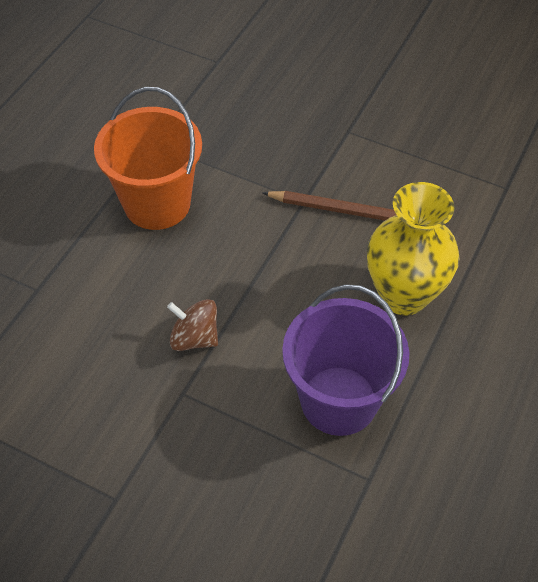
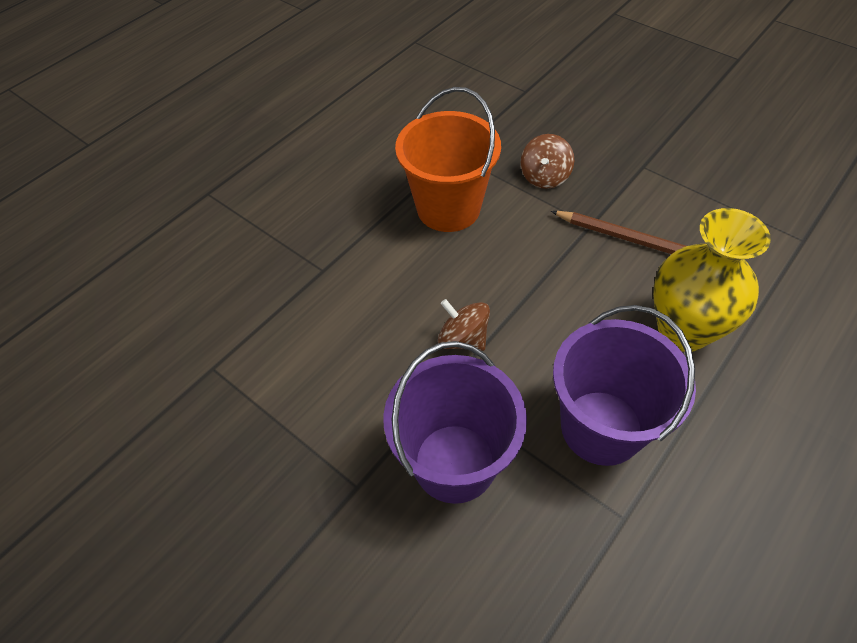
camera: 15 degrees right, 0 degrees up
none -> purple bucket [383,341,527,504]
none -> brown spinning top [521,134,574,189]

